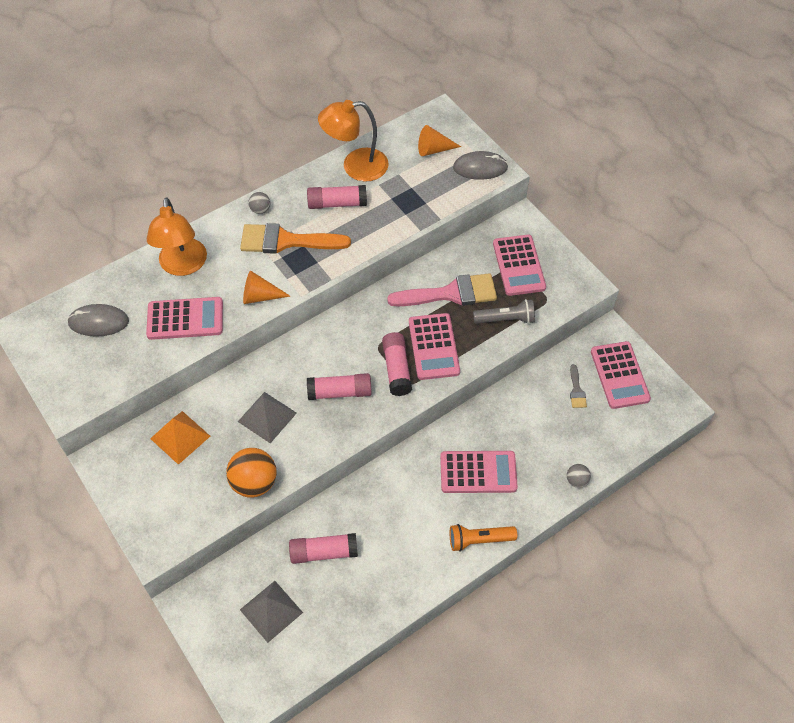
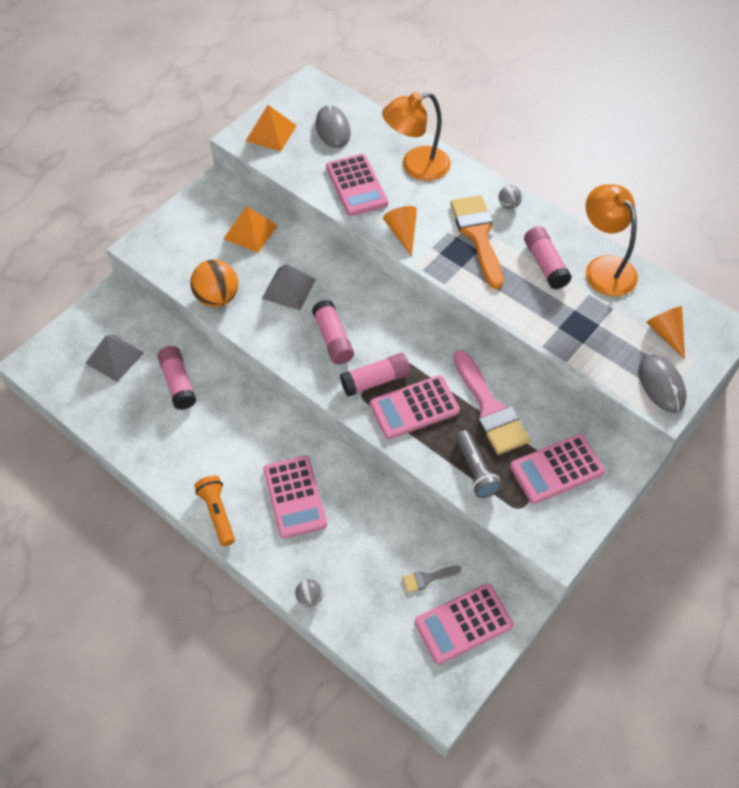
camera: 75 degrees right, 0 degrees up
none -> orange pyramid [246,105,297,151]

